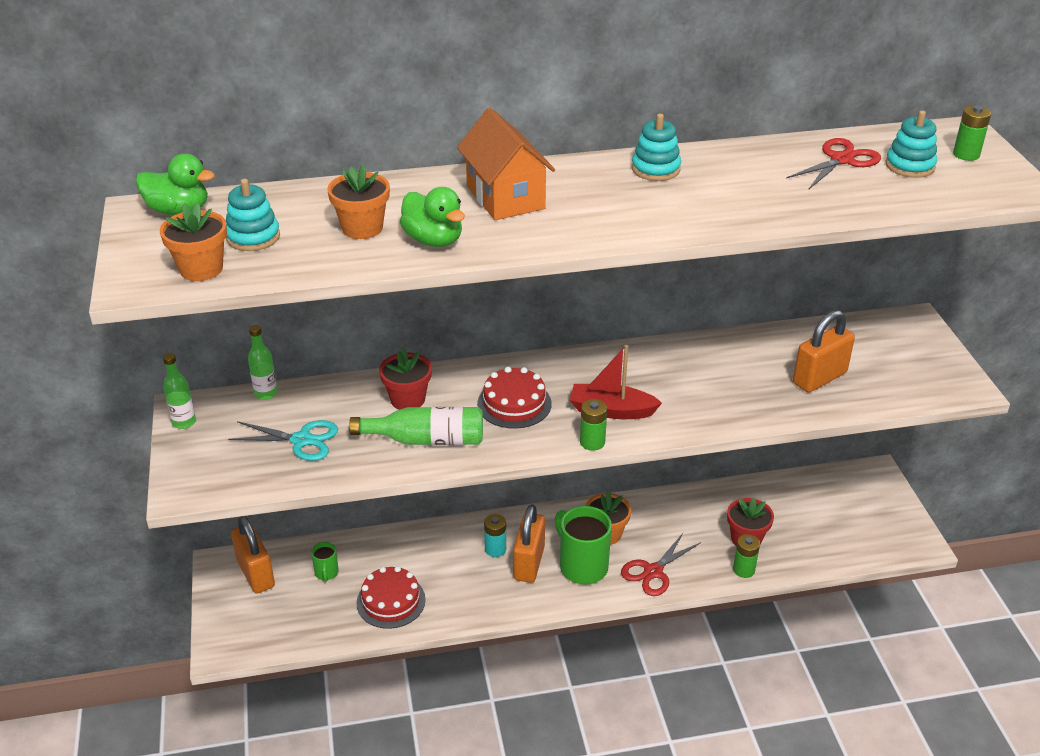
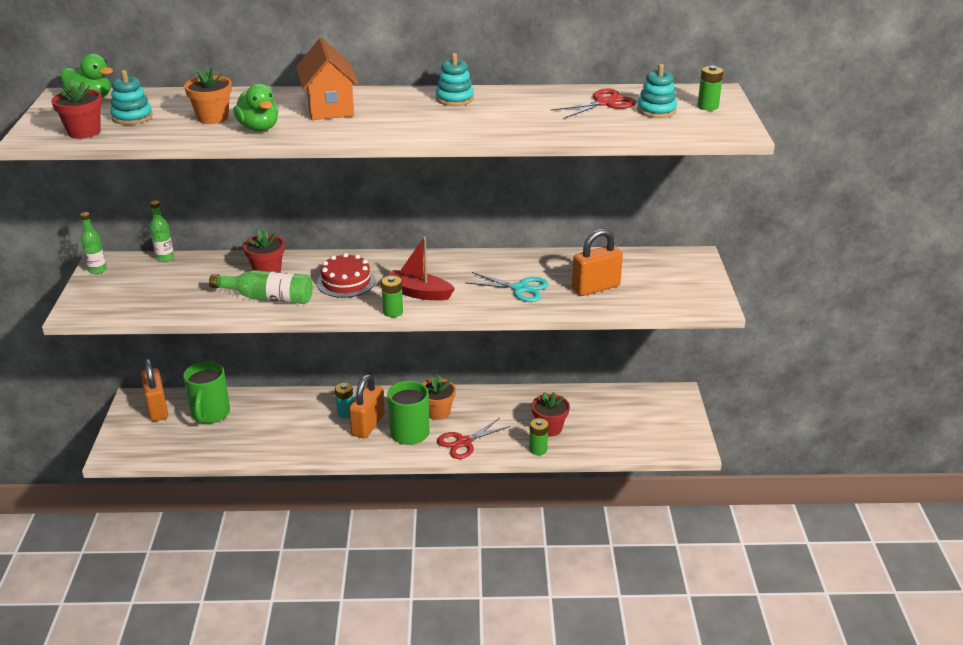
camera: 10 degrees right, 5 degrees down
orange flower pot [160,203,227,281] -> red flower pot [51,80,102,139]
turquoise scissors [228,420,338,461] -> turquoise scissors moved to [465,272,549,302]
green mug [311,542,339,582] -> green mug [183,361,230,424], size x2.04
red cake [357,566,426,629] -> none

